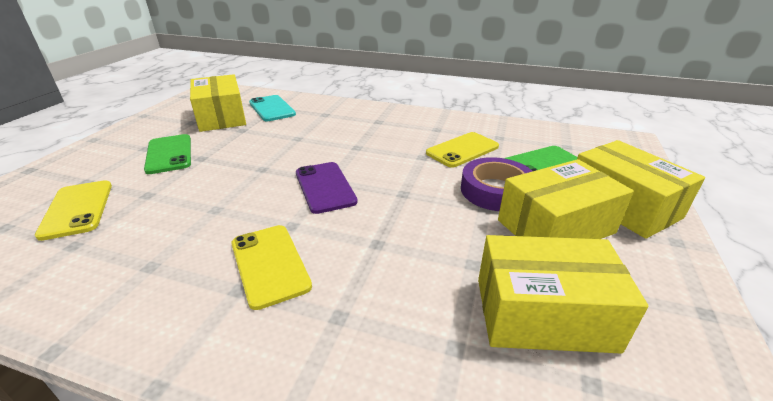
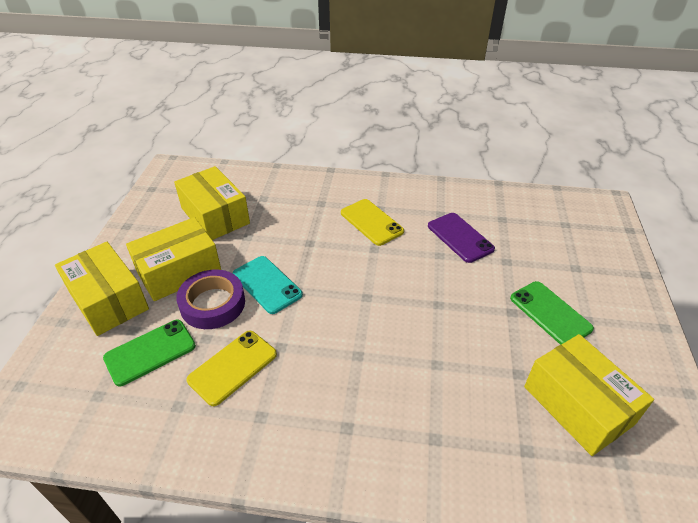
camera: 170 degrees right, 10 degrees up
yellow phone [35,180,112,241] -> none
turquoise phone [249,95,296,121] -> turquoise phone moved to [233,256,303,314]
purple phone [296,162,358,214] -> purple phone moved to [428,213,495,263]
yellow box [478,235,648,354] -> yellow box turned 60 degrees clockwise [174,166,250,240]

